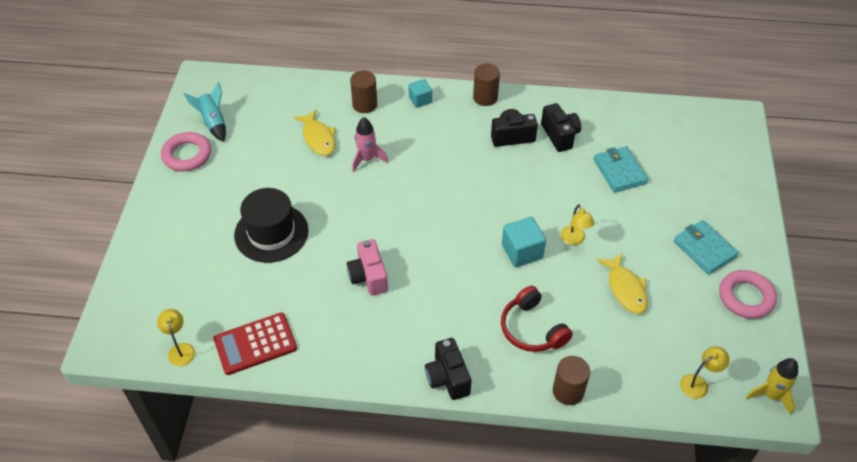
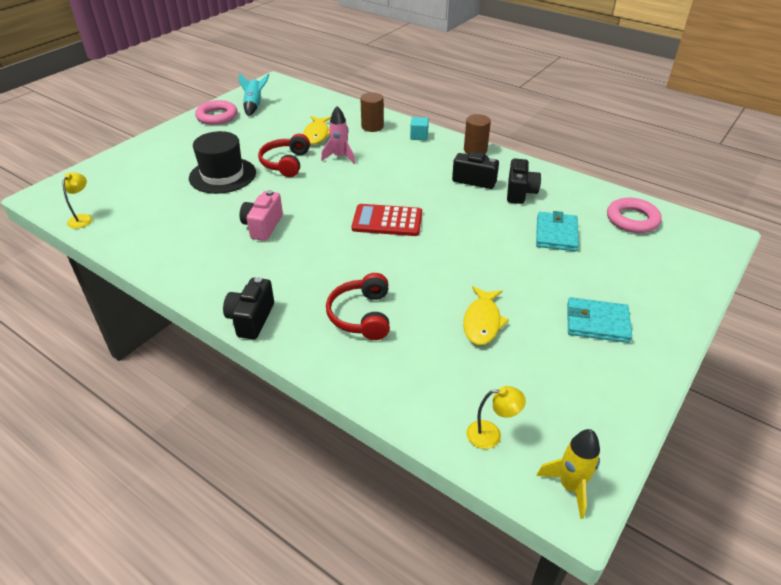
camera: 30 degrees right, 10 degrees down
red calculator [214,313,297,375] -> red calculator moved to [352,204,422,236]
turquoise cube [502,217,546,267] -> none
brown cylinder [553,356,590,405] -> none
yellow lamp [561,204,595,245] -> none
turquoise wallet [674,220,739,275] -> turquoise wallet turned 75 degrees counterclockwise [567,297,632,343]
pink ring [719,270,777,319] -> pink ring moved to [607,198,662,233]
none -> red headphones [258,134,310,177]

